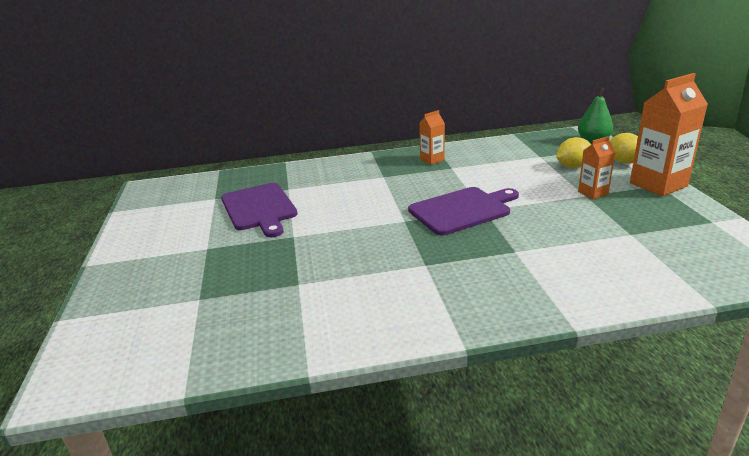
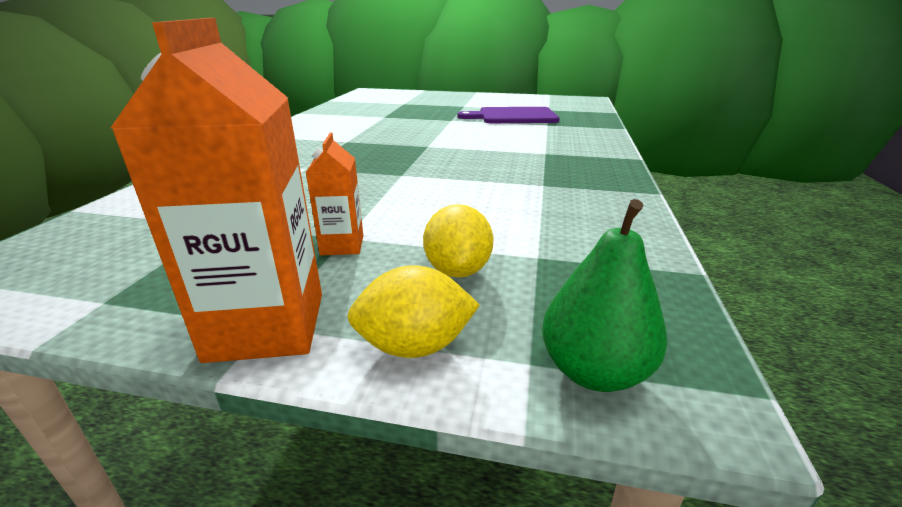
camera: 110 degrees right, 0 degrees up
purple cutting board [408,187,519,235] -> none
orange carton [419,110,445,165] -> none

